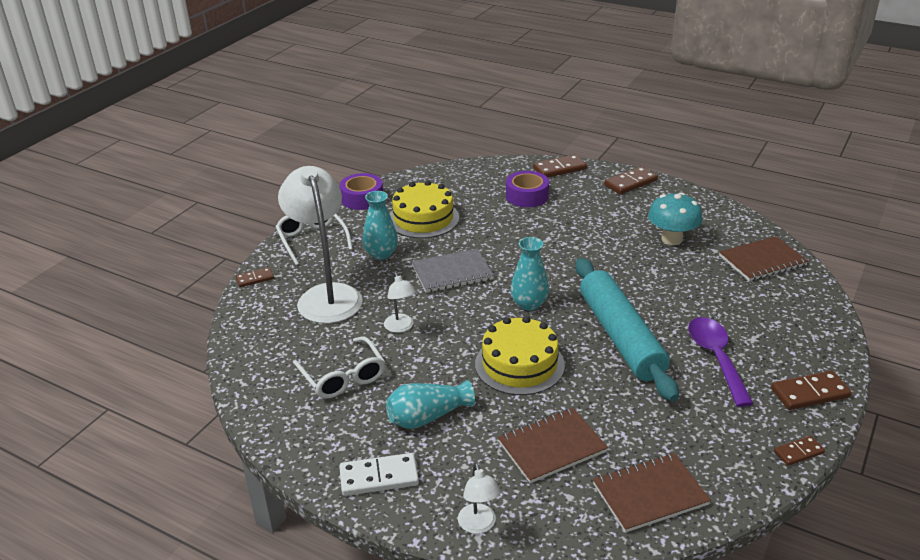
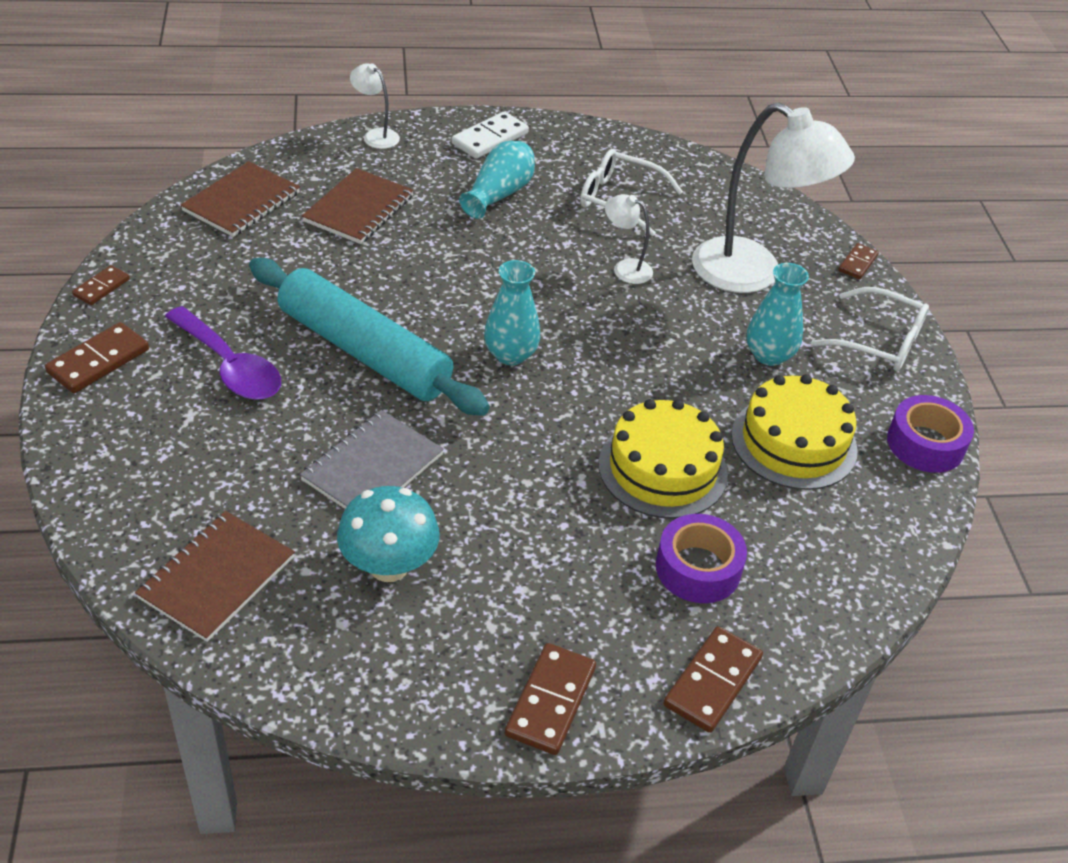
camera: 140 degrees right, 10 degrees up
grey notebook [412,249,494,293] -> grey notebook moved to [300,410,444,509]
yellow cake [475,316,565,395] -> yellow cake moved to [599,399,728,519]

